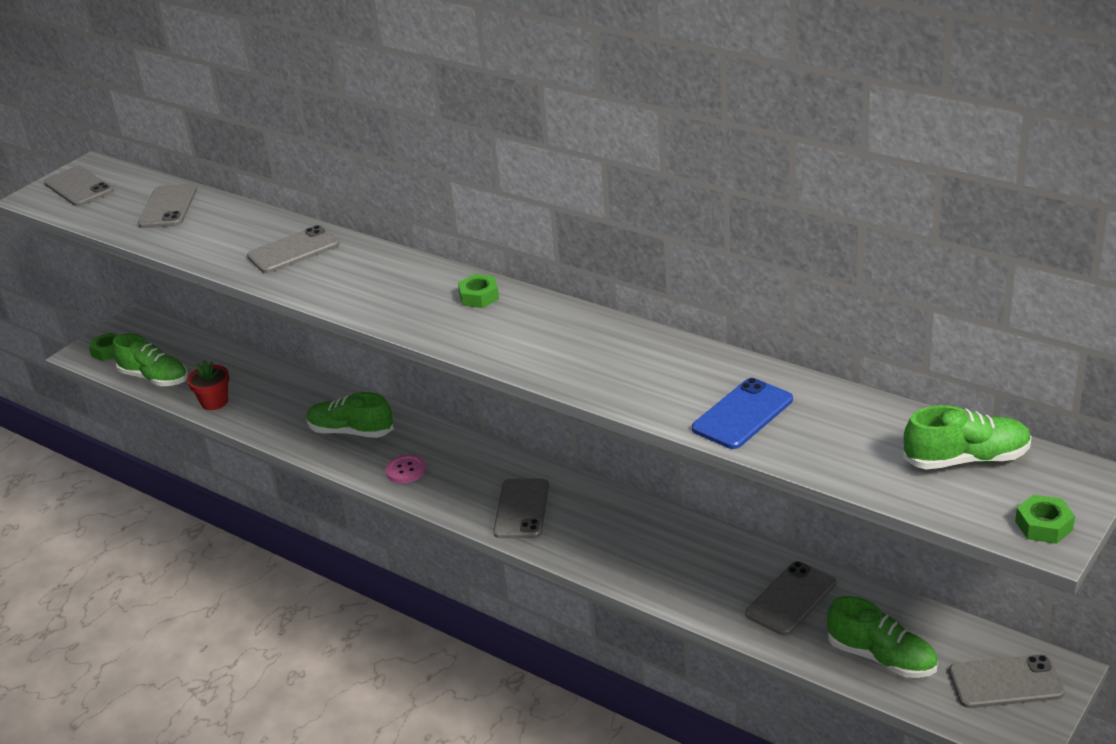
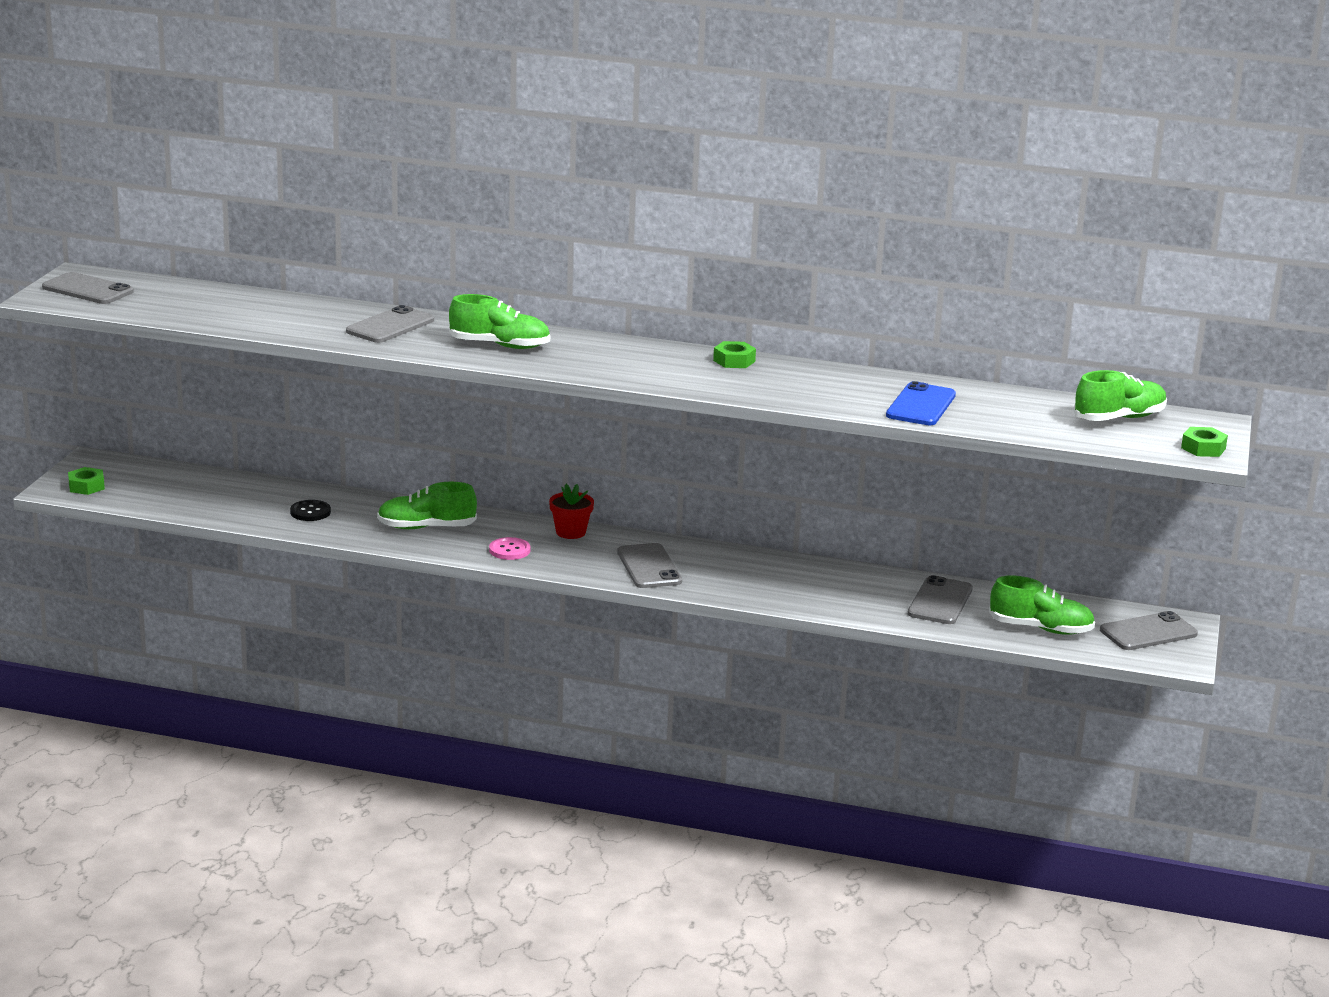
camera: 25 degrees left, 10 degrees down
green shoe [112,333,188,386] -> green shoe moved to [449,294,550,349]
grey phone [138,184,197,228] -> none
red flower pot [187,360,229,410] -> red flower pot moved to [549,484,594,539]
green nut [458,274,499,308] -> green nut moved to [713,341,756,368]
none -> black button [290,500,331,521]

